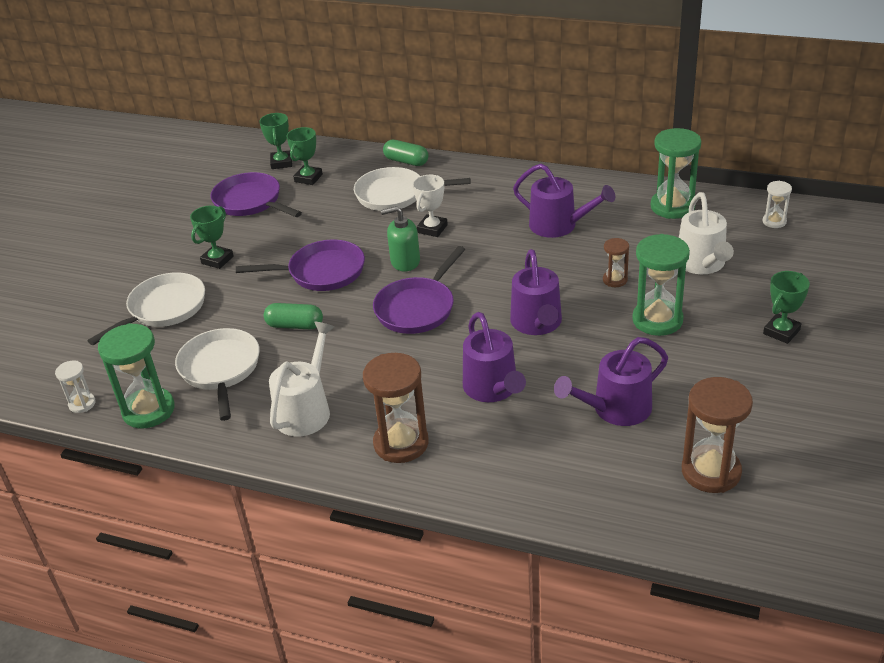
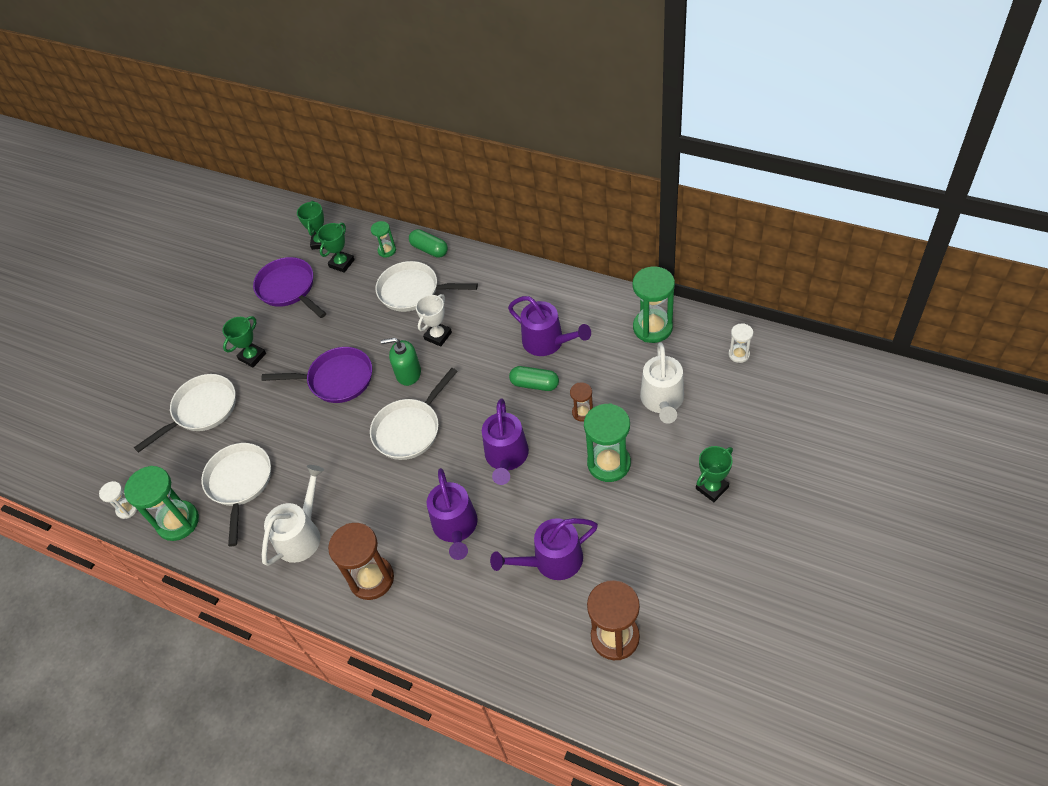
camera: 10 degrees right, 15 degrees up
green capsule [264,303,323,329] -> green capsule moved to [509,366,559,391]
purple pan [373,246,465,334] -> white pan [370,368,458,460]
none -> green hourglass [371,221,396,258]

